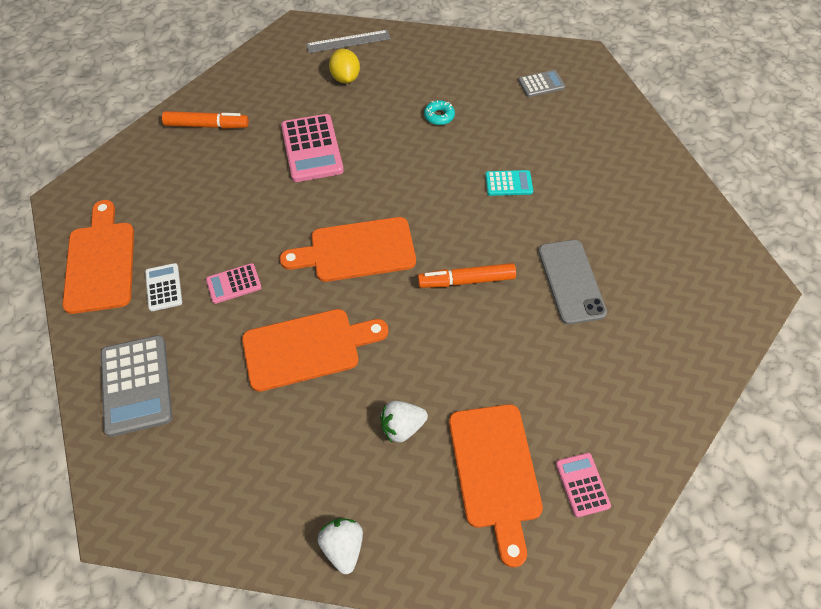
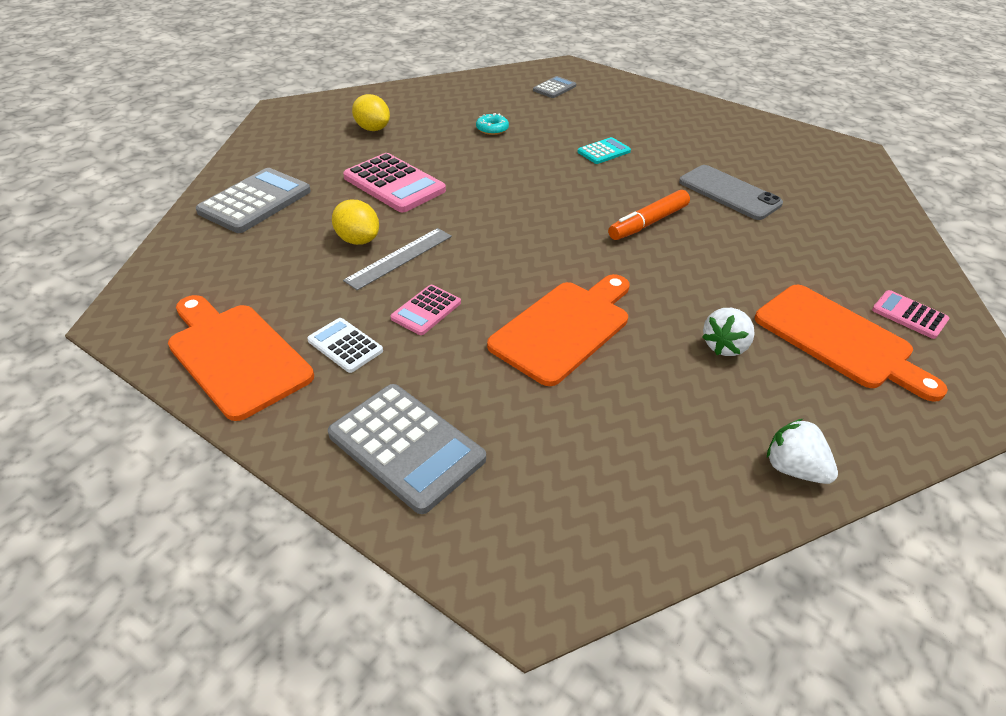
camera: 35 degrees left, 15 degrees down
orange marker [162,111,249,129] -> grey calculator [196,168,311,233]
orange cutting board [280,217,416,282] -> none
grey ruler [306,30,391,53] -> grey ruler moved to [343,228,452,290]
none -> yellow lemon [332,199,379,245]

